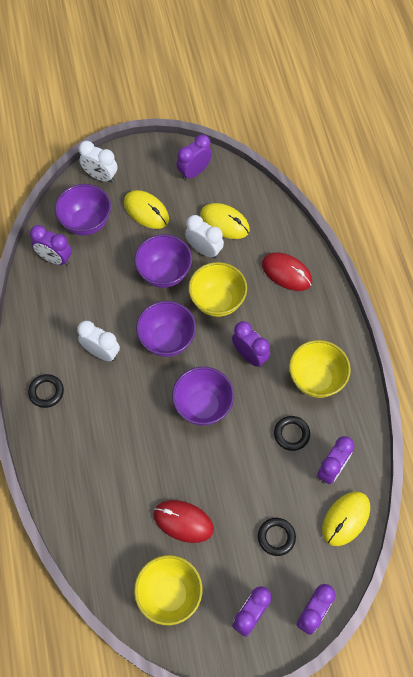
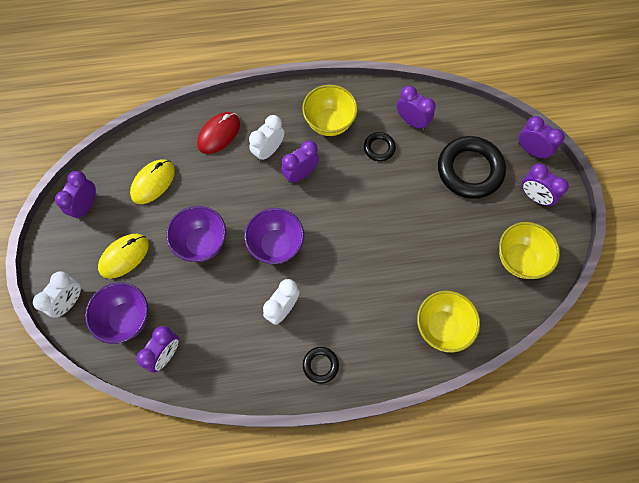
camera: 85 degrees left, 5 degrees up
red mouse [153,500,214,543] -> none
purple bowl [172,367,234,426] -> none
purple clock [176,134,212,181] -> purple clock turned 60 degrees clockwise [55,171,96,220]
white clock [185,215,224,259] -> white clock moved to [249,115,284,161]
yellow bowl [188,262,247,317] -> yellow bowl moved to [417,291,480,353]
black ring [258,518,296,556] -> black ring [438,136,506,199], size x2.07
yellow mouse [322,492,370,546] -> none

